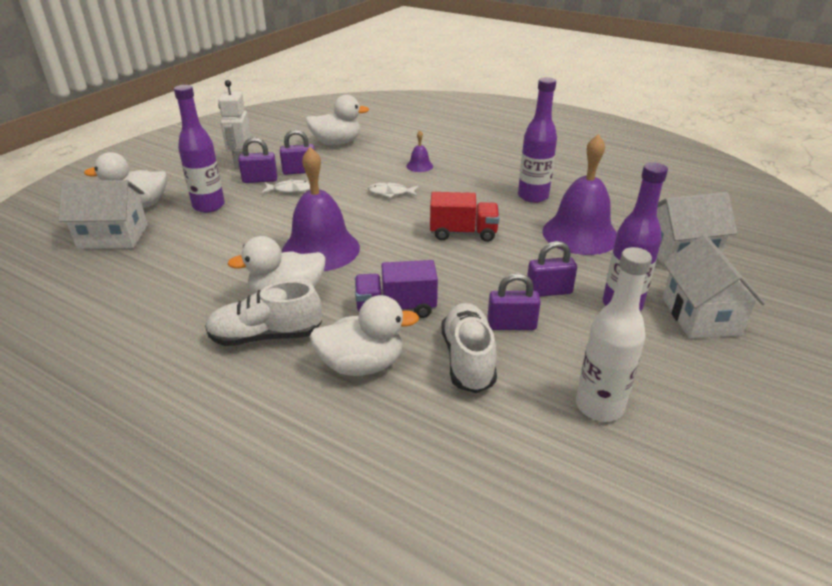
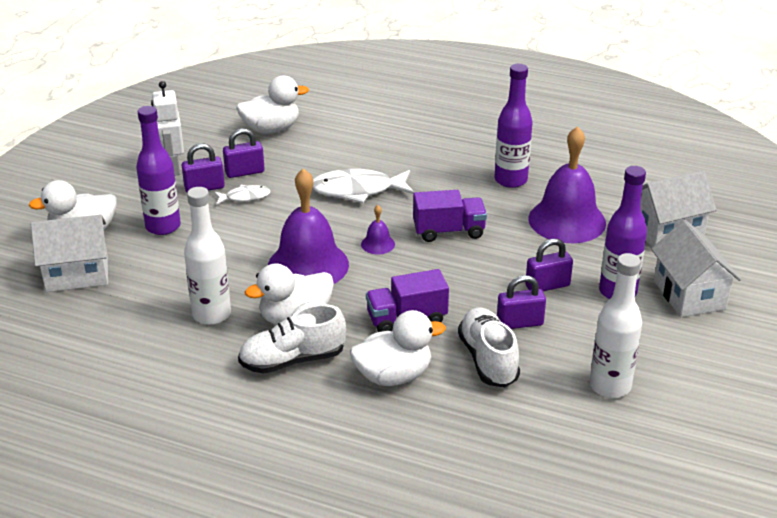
camera: 10 degrees left, 0 degrees up
white fish [368,182,419,198] -> white fish [312,169,414,203], size x1.85
purple bell [406,131,433,172] -> purple bell moved to [361,205,395,254]
red truck [430,192,499,242] -> purple truck [413,190,487,242]
none -> white bottle [184,187,231,325]

